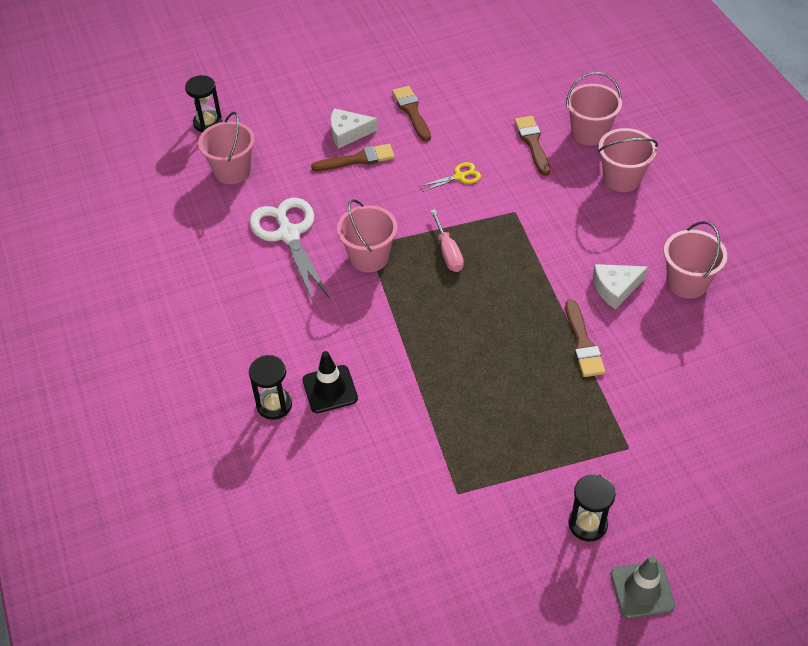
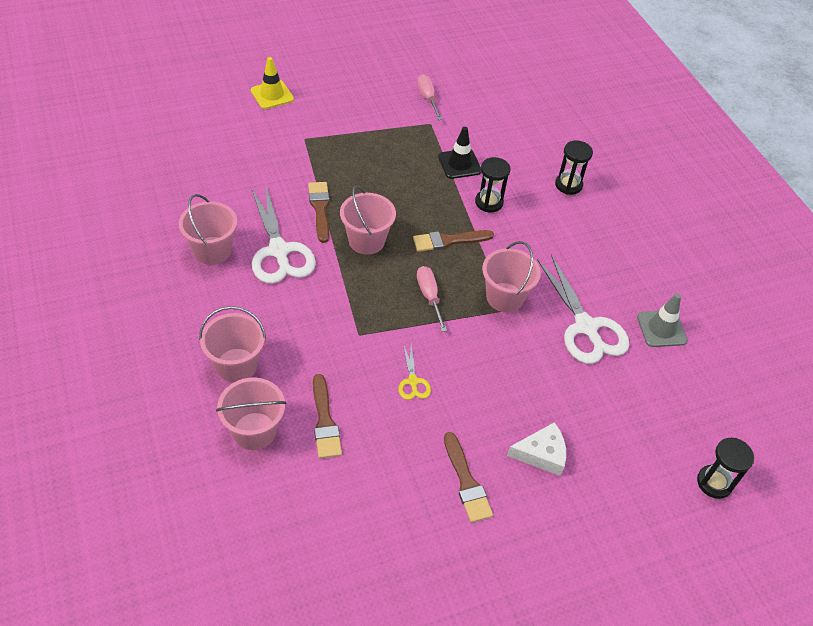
camera: 175 degrees right, 0 degrees up
pink bucket [198,112,255,184] -> pink bucket moved to [340,186,396,255]
black traffic cone [303,351,358,413] -> black traffic cone moved to [438,127,481,179]
brown brush [311,144,395,171] -> brown brush moved to [413,230,494,252]
yellow scissors [419,162,481,192] -> yellow scissors turned 75 degrees counterclockwise [398,344,431,400]
black hourglass [568,474,616,541] -> black hourglass moved to [475,157,511,212]
white cheese [593,264,648,309] -> white scissors [251,186,316,284]
grey traffic cone [611,556,675,619] -> grey traffic cone moved to [637,293,688,347]
none -> yellow traffic cone [251,57,294,109]
none -> pink screwdriver [417,74,443,120]

